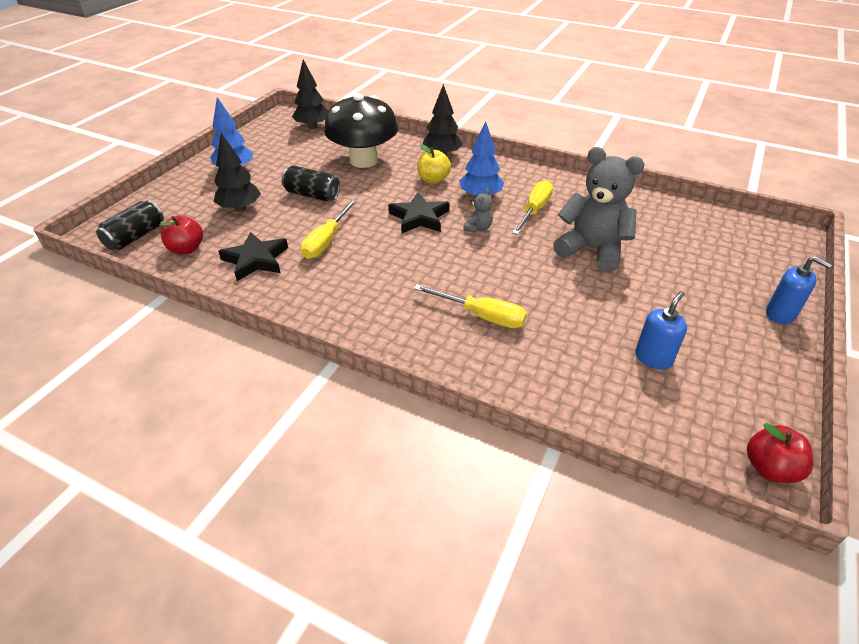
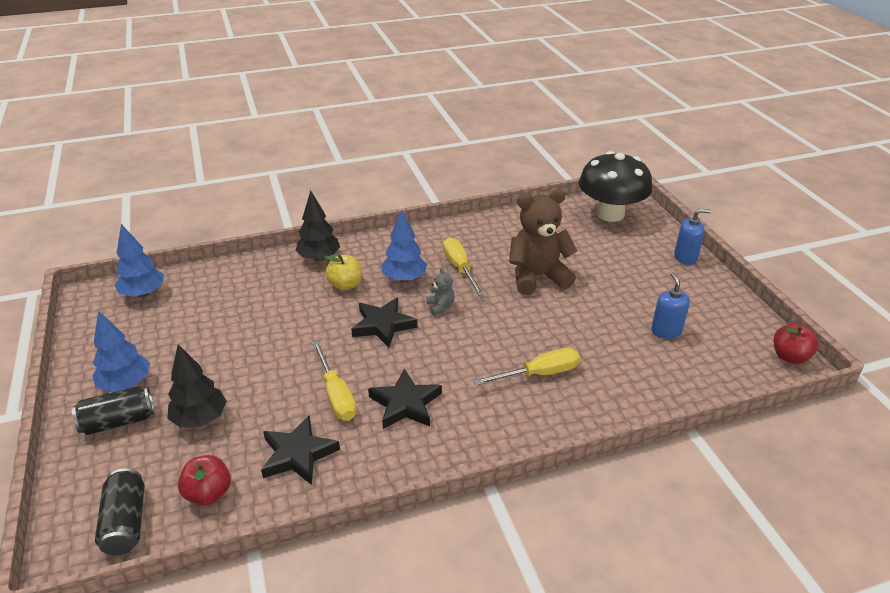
camera: 45 degrees left, 5 degrees down
black can [281,166,340,201] -> black can moved to [72,386,154,435]
black tree [292,60,328,129] -> blue tree [114,224,164,297]
black mushroom [324,93,398,168] -> black mushroom moved to [579,151,652,222]
grey teddy bear [553,147,645,272] -> brown teddy bear [509,189,578,295]
none -> black star [368,369,442,429]

